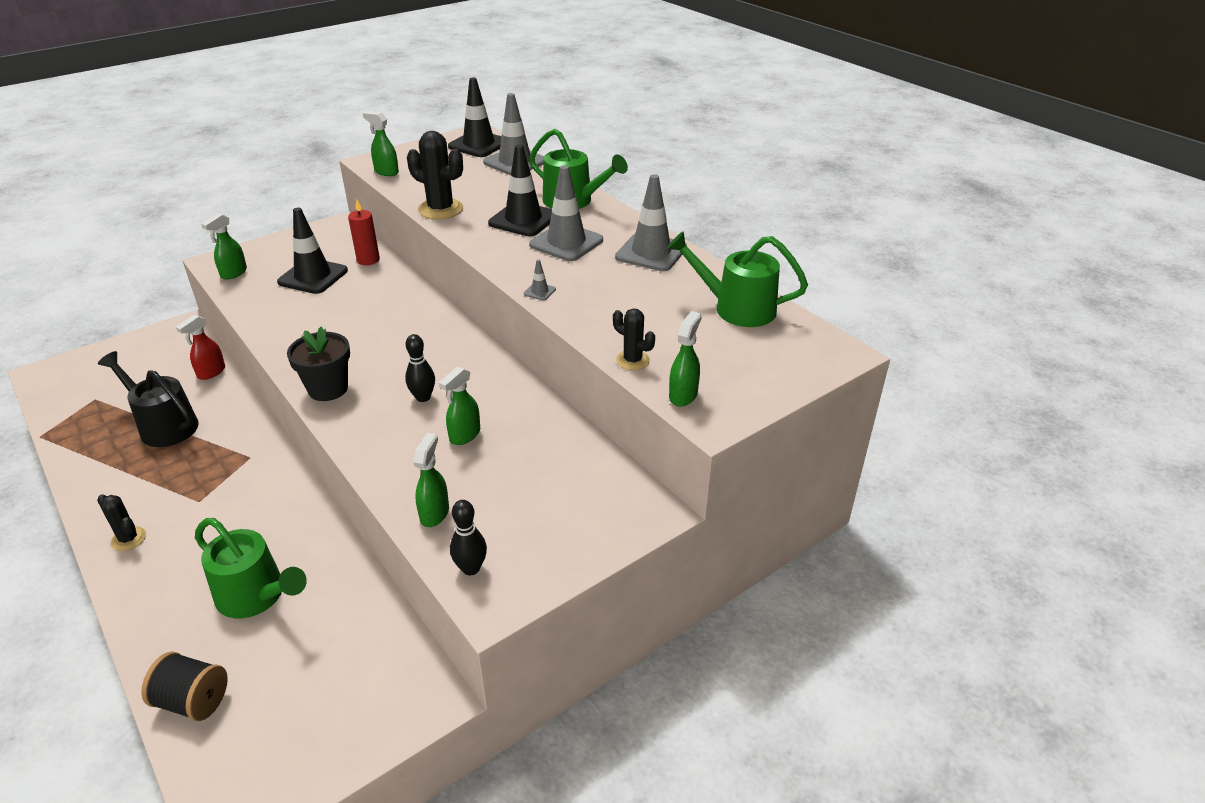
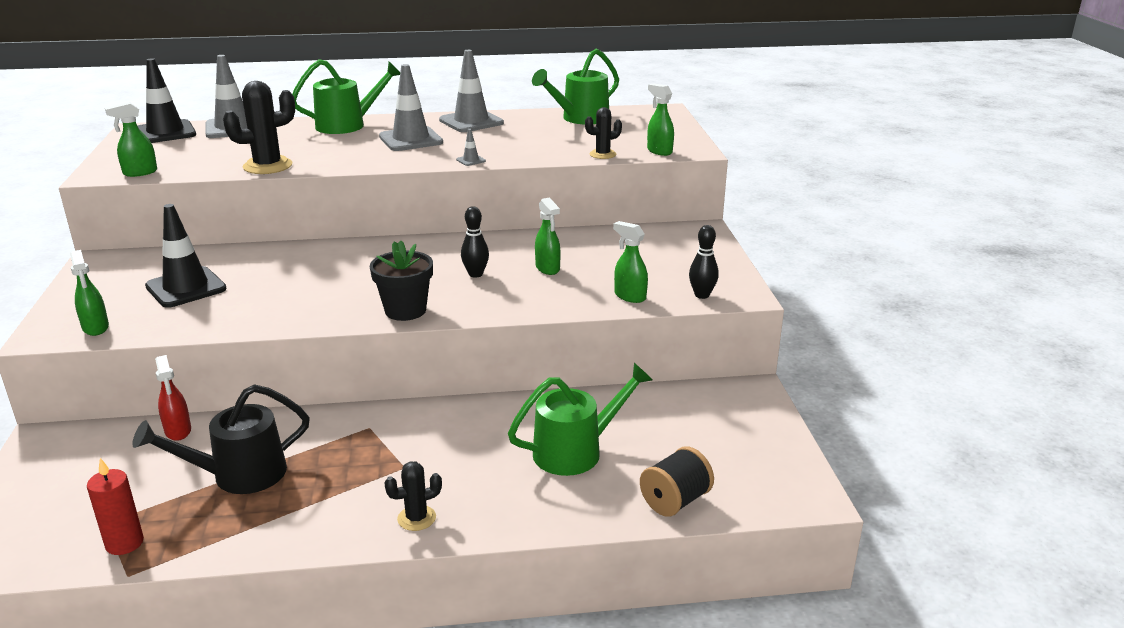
camera: 60 degrees left, 10 degrees down
red candle [348,200,380,265] -> red candle moved to [87,458,144,555]
black traffic cone [488,145,552,236] -> none

